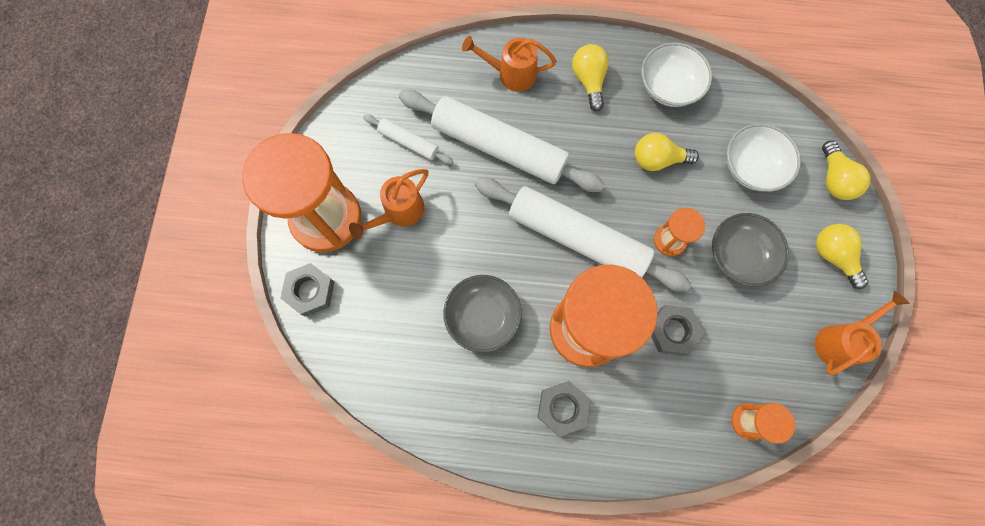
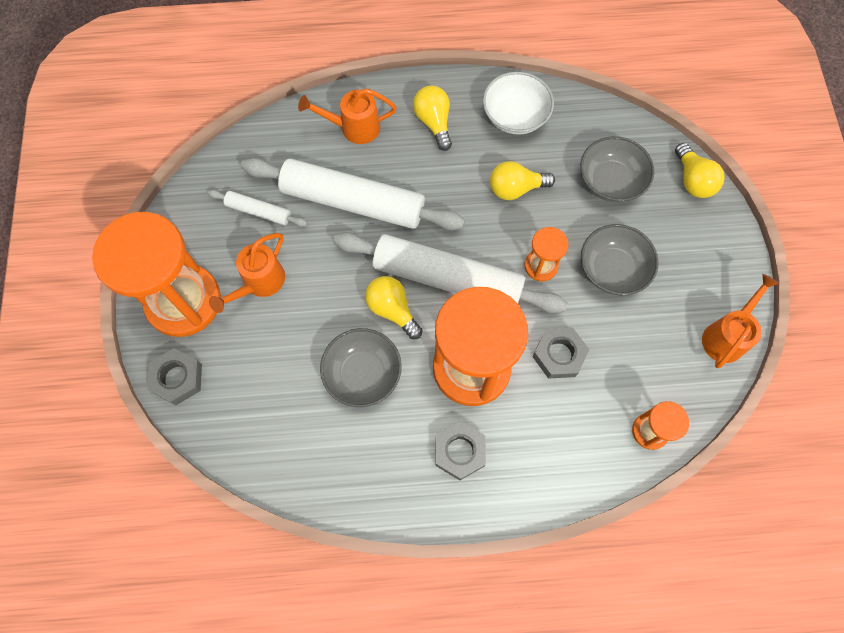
camera: 10 degrees left, 5 degrees down
white bowl [727,124,801,192] -> grey bowl [580,136,654,203]
yellow light bulb [816,224,868,289] -> yellow light bulb moved to [365,276,423,339]

